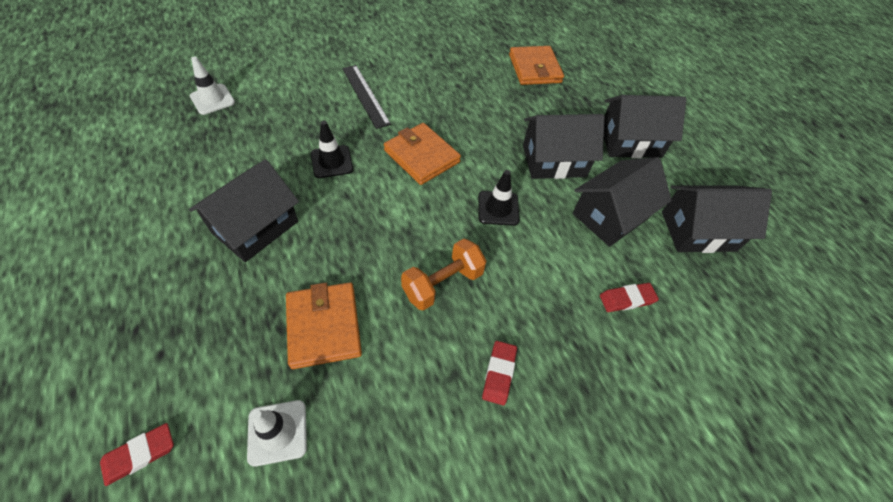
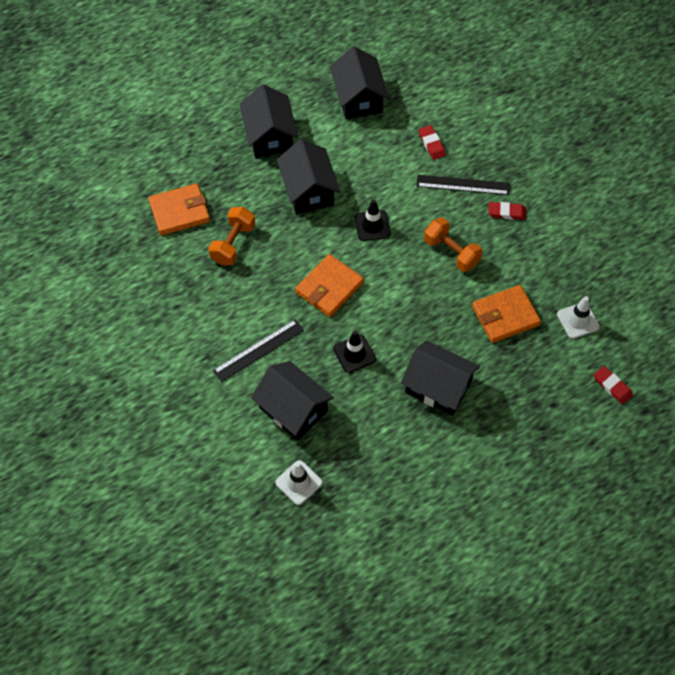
camera: 95 degrees left, 5 degrees up
black house [573,157,672,247] -> black house moved to [251,361,334,441]
none -> orange dumbbell [209,207,255,265]
none -> black ruler [416,175,510,195]

